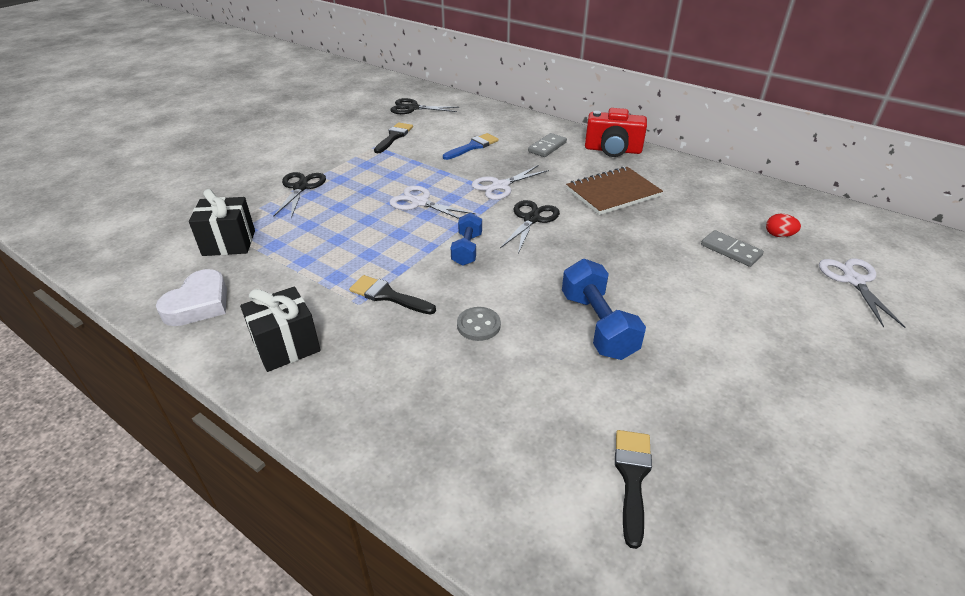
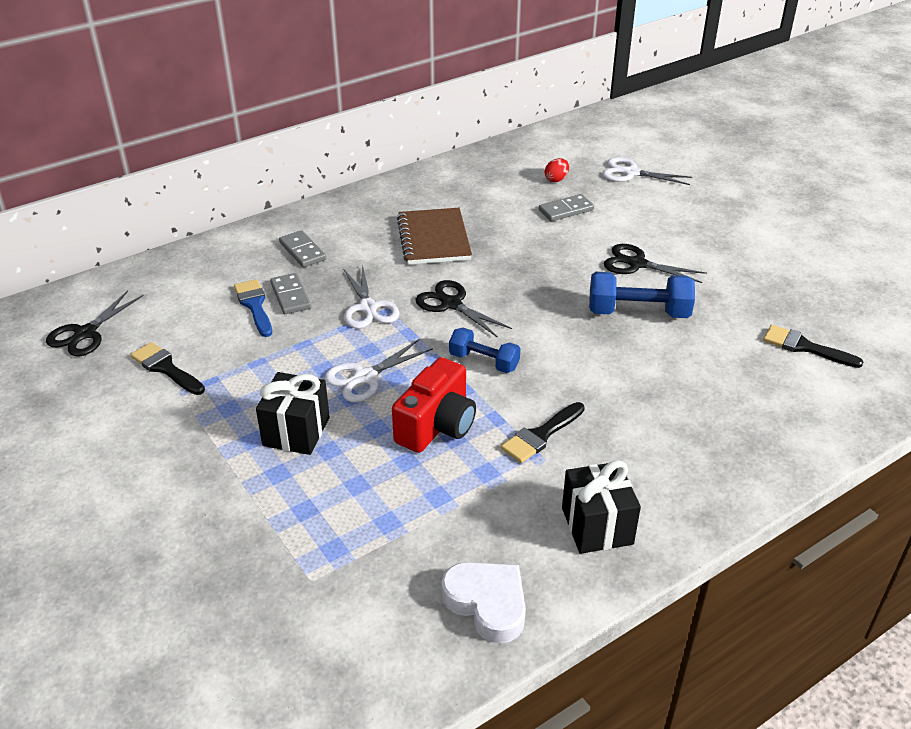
camera: 70 degrees left, 0 degrees up
black gift [189,189,255,256] -> black gift moved to [256,372,330,455]
black scissors [273,172,326,218] -> black scissors moved to [604,244,707,283]
grey button [457,307,501,341] -> none
red camera [585,108,647,157] -> red camera moved to [392,357,476,453]
none -> grey domino [270,273,311,314]

